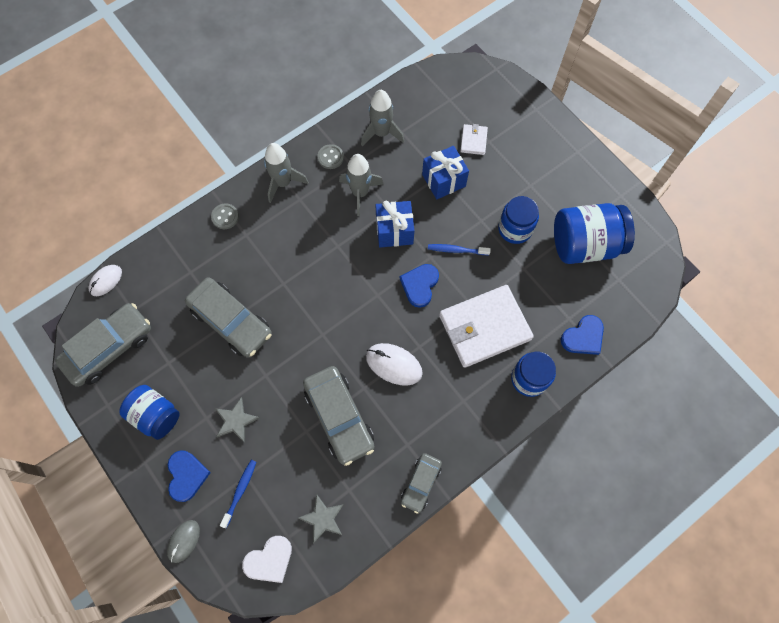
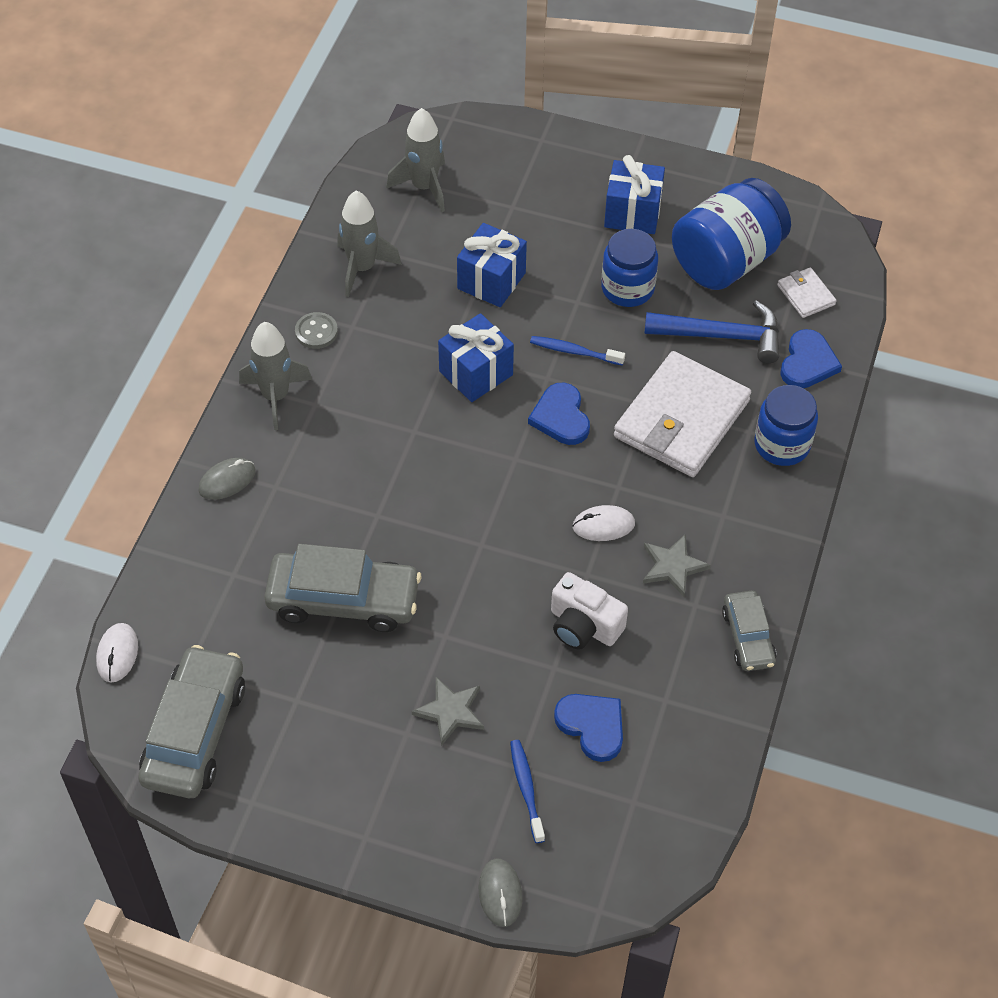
camera: 35 degrees left, 15 degrees down
blue jar [119,385,180,440] -> none
blue heart [168,450,211,502] -> blue heart moved to [554,694,623,762]
grey button [211,203,239,229] -> grey mouse [199,458,256,500]
white heart [242,536,292,583] -> none
grey star [299,494,344,544] -> grey star moved to [643,534,711,597]
grey car [303,366,375,466] -> white camera [551,572,628,650]
grey rocket [339,154,383,216] -> grey rocket moved to [386,108,445,212]
white mouse [366,343,423,386] -> white mouse [572,505,635,541], size x0.66
blue toothbrush [428,244,491,255] -> blue toothbrush turned 45 degrees clockwise [530,336,625,365]
white wallet [460,124,488,155] -> white wallet moved to [777,267,837,318]
none -> blue gift [604,155,665,234]
none -> blue hammer [644,300,779,363]

